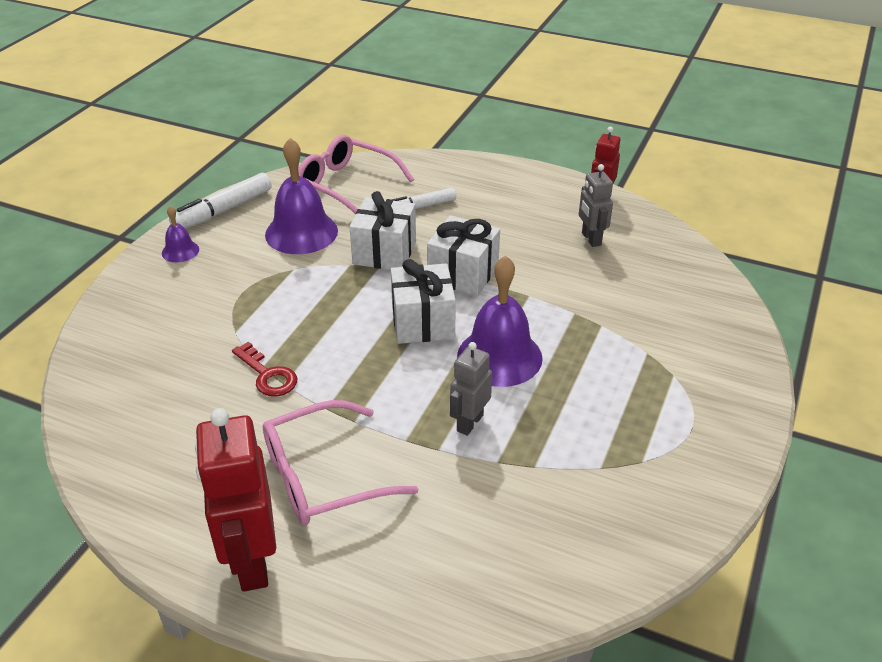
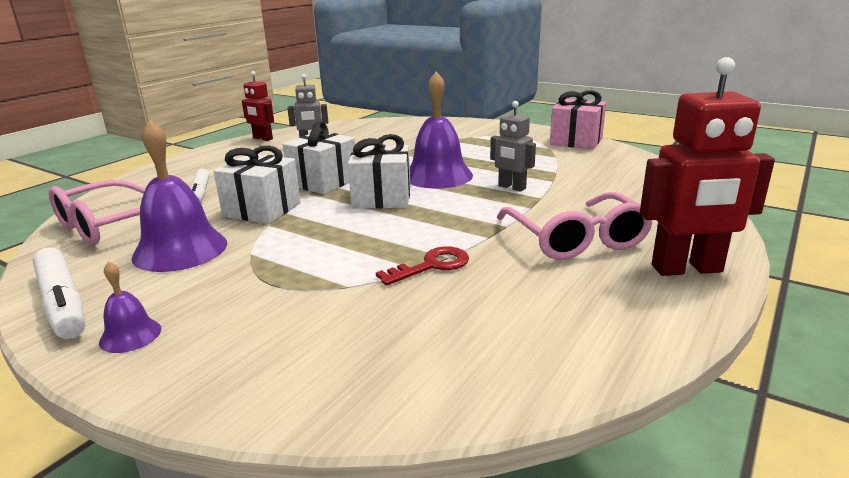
camera: 80 degrees left, 15 degrees down
none -> pink gift [550,90,606,150]

